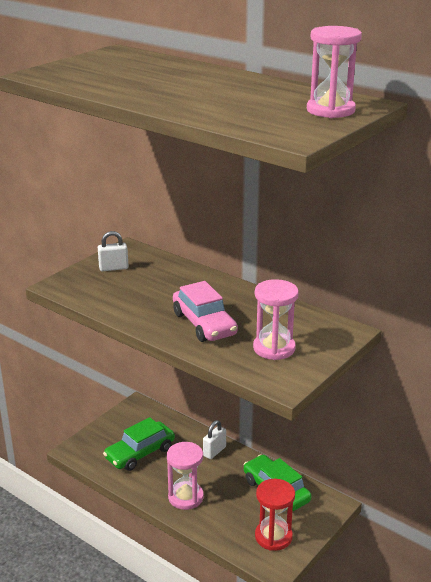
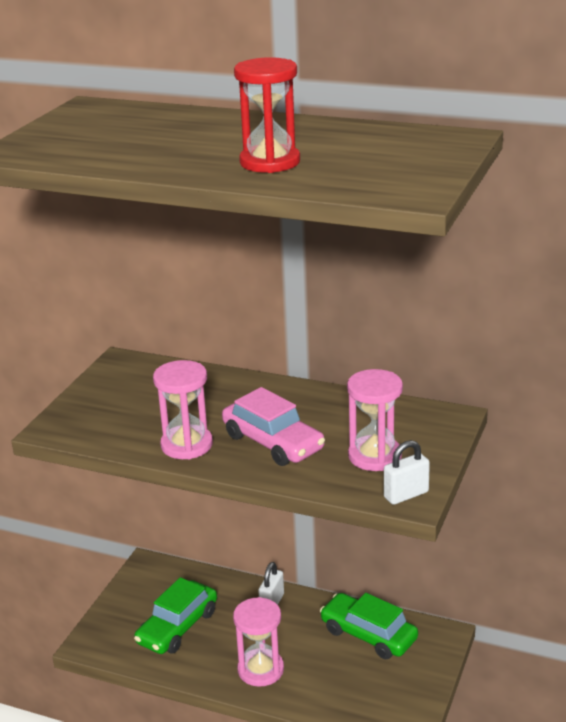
camera: 15 degrees left, 0 degrees up
white padlock [98,231,128,271] -> white padlock moved to [384,440,430,505]
red hourglass [255,479,295,551] -> red hourglass moved to [234,57,300,173]
pink hourglass [307,26,362,118] -> pink hourglass moved to [153,360,213,459]

